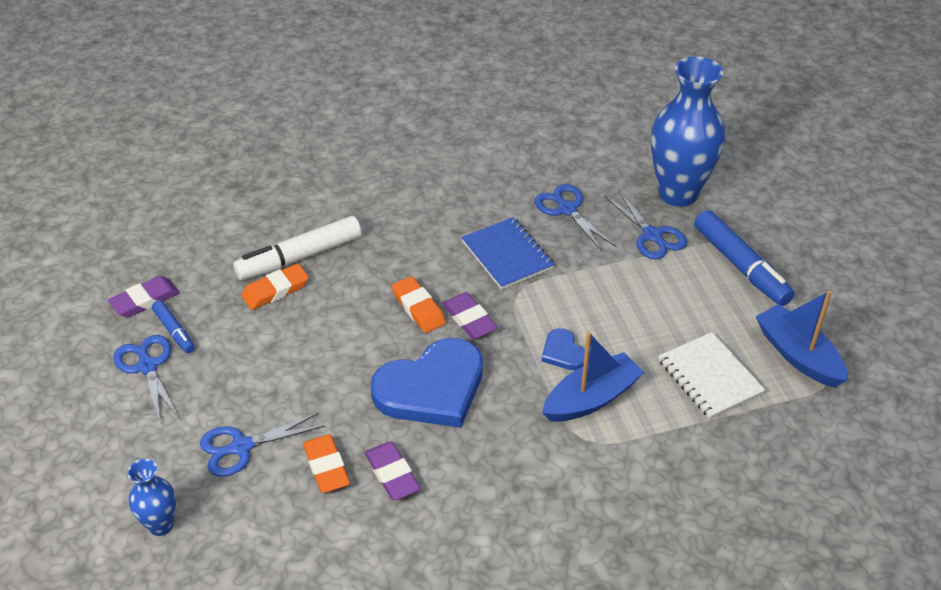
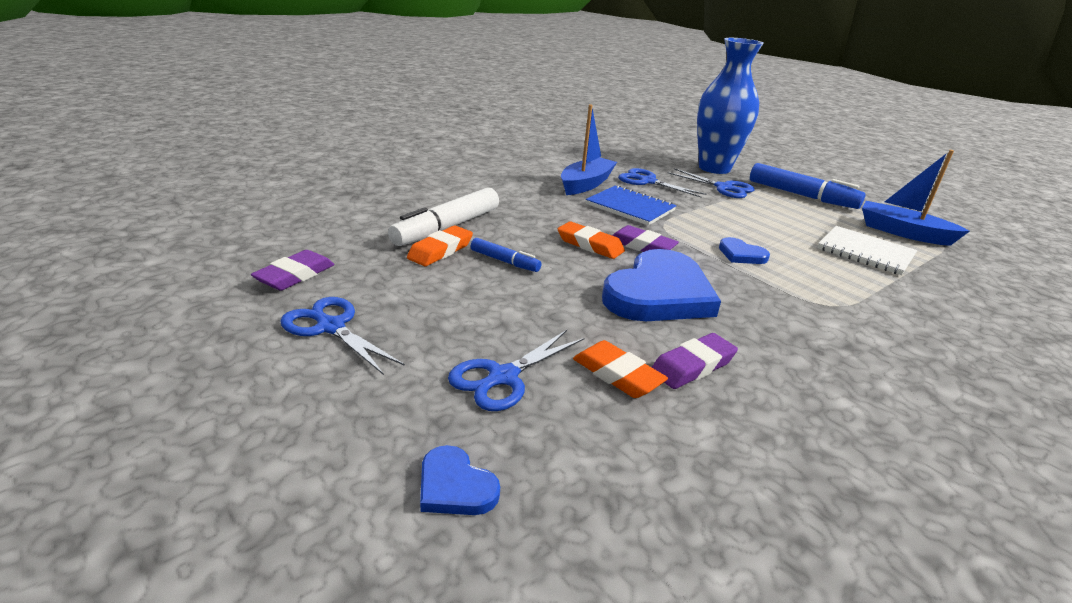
camera: 25 degrees left, 15 degrees down
blue vase [127,459,176,536] -> blue heart [420,445,500,515]
blue marker [152,300,195,353] -> blue marker moved to [471,238,542,272]
purple eraser [365,442,421,500] -> purple eraser turned 75 degrees counterclockwise [652,333,738,389]
blue boat [542,332,644,422] -> blue boat moved to [561,105,617,195]

